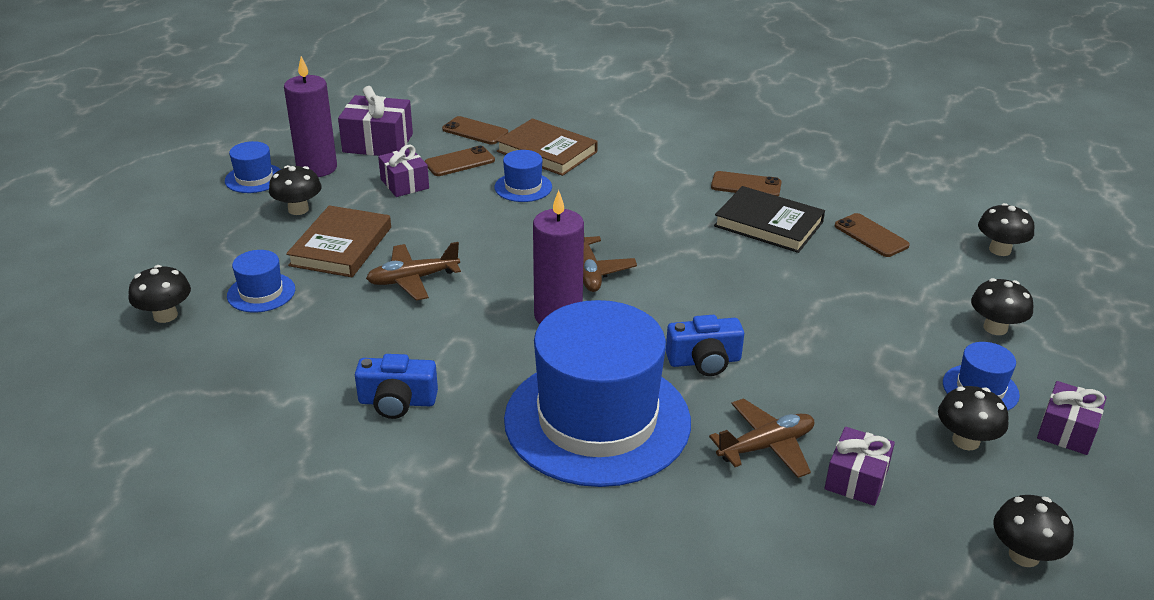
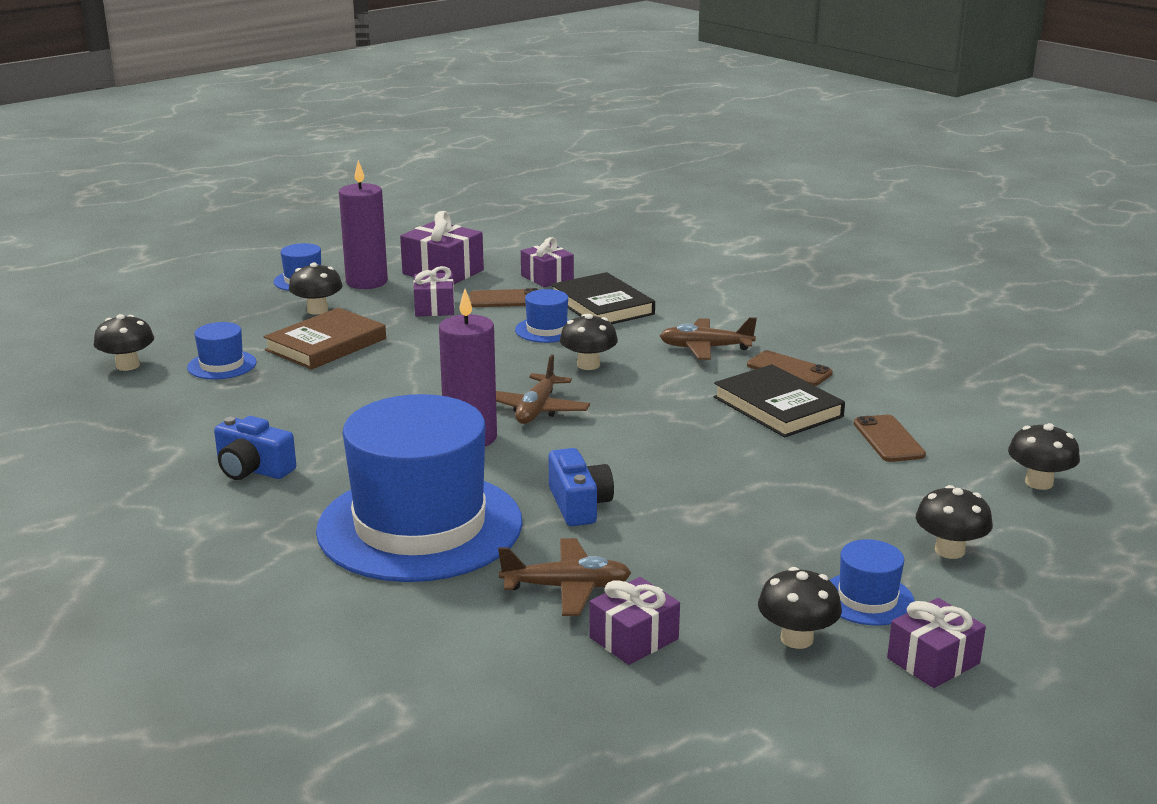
camera: 25 degrees right, 10 degrees down
brown plane [366,242,461,301] -> brown plane moved to [660,317,757,360]
brown phone [442,116,508,145] -> purple gift [521,237,574,287]
brown book [496,118,598,176] -> black book [551,272,655,324]
blue camera [666,315,744,376] -> blue camera turned 120 degrees counterclockwise [549,448,614,526]
black mushroom [993,495,1074,567] -> black mushroom moved to [560,314,618,370]

